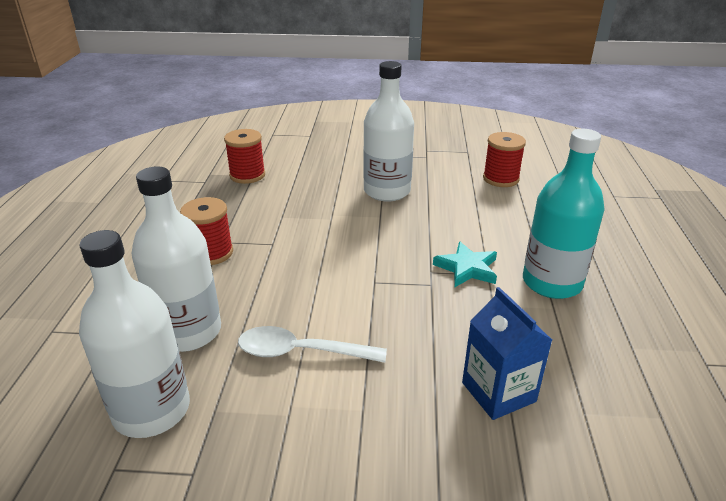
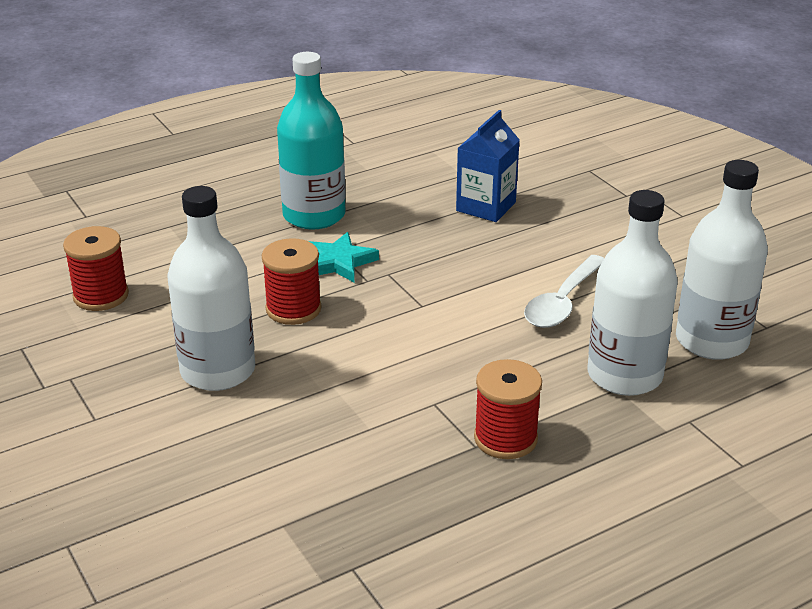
camera: 125 degrees left, 0 degrees up
red spool [224,129,265,184] -> red spool moved to [262,238,321,325]
white spoon [238,326,387,363] -> white spoon turned 60 degrees clockwise [524,255,604,328]

